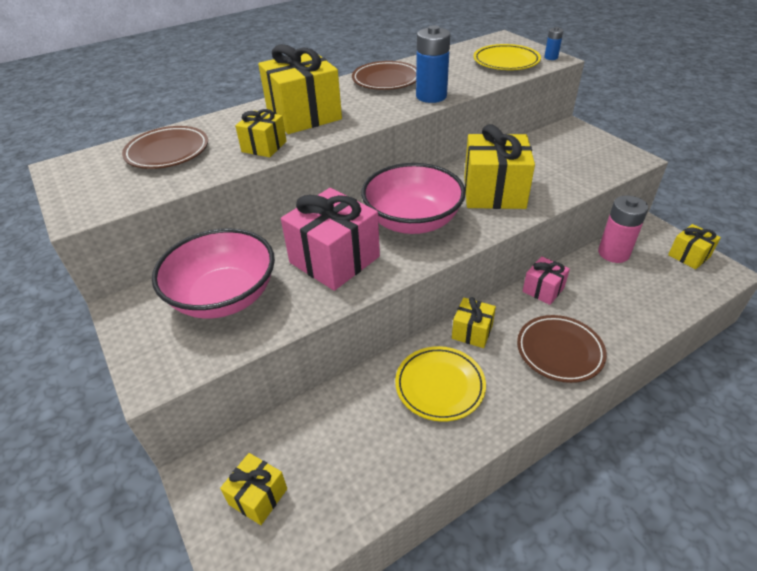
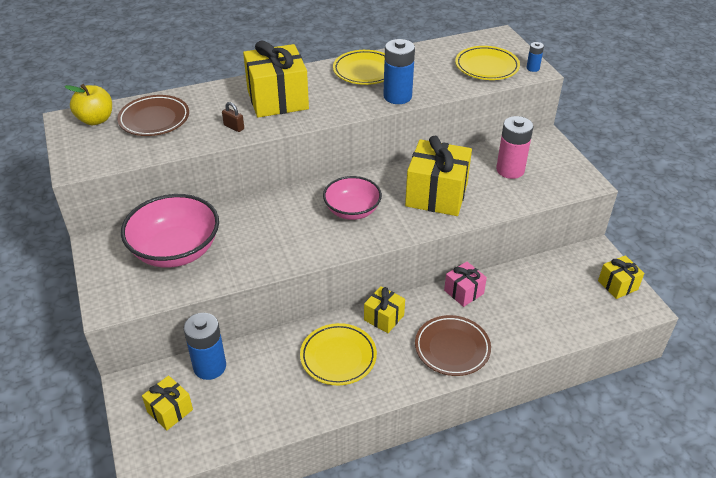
camera: 10 degrees right, 0 degrees up
yellow gift [235,109,287,157] -> brown padlock [222,102,244,132]
pink gift [281,188,380,291] -> none
brown plate [352,61,416,90] -> yellow plate [333,50,385,85]
pink bowl [361,163,466,234] -> pink bowl [323,176,382,220], size x0.65
pink battery [598,195,648,263] -> pink battery moved to [496,116,534,179]
none -> yellow apple [65,84,112,125]
none -> blue battery [183,313,226,380]

